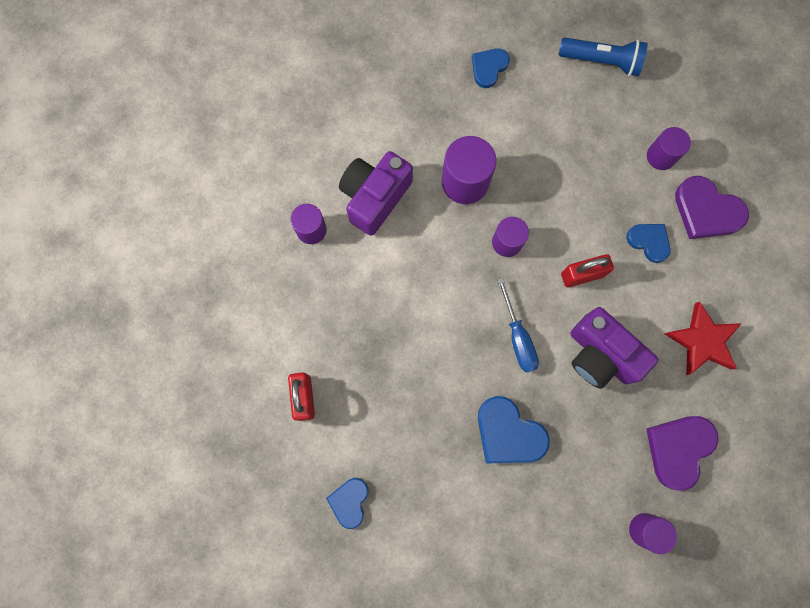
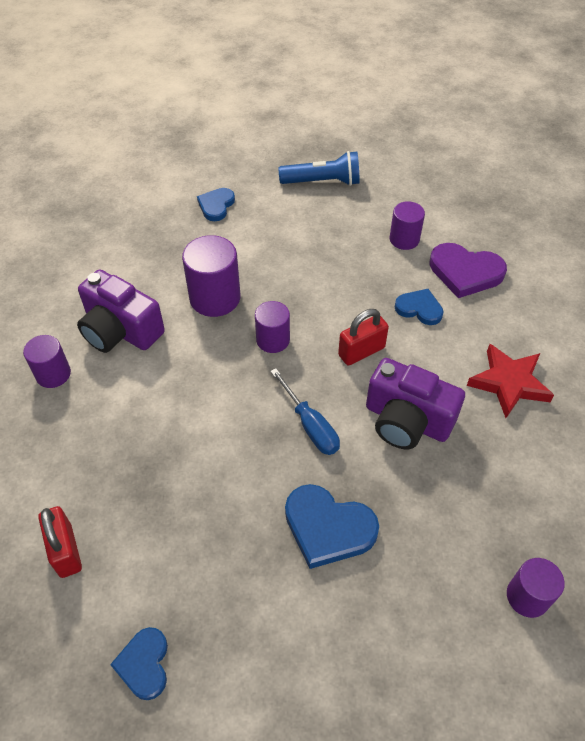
camera: 15 degrees left, 25 degrees down
purple camera [339,151,413,236] -> purple camera turned 75 degrees counterclockwise [77,269,165,353]
purple heart [646,416,719,491] -> none

